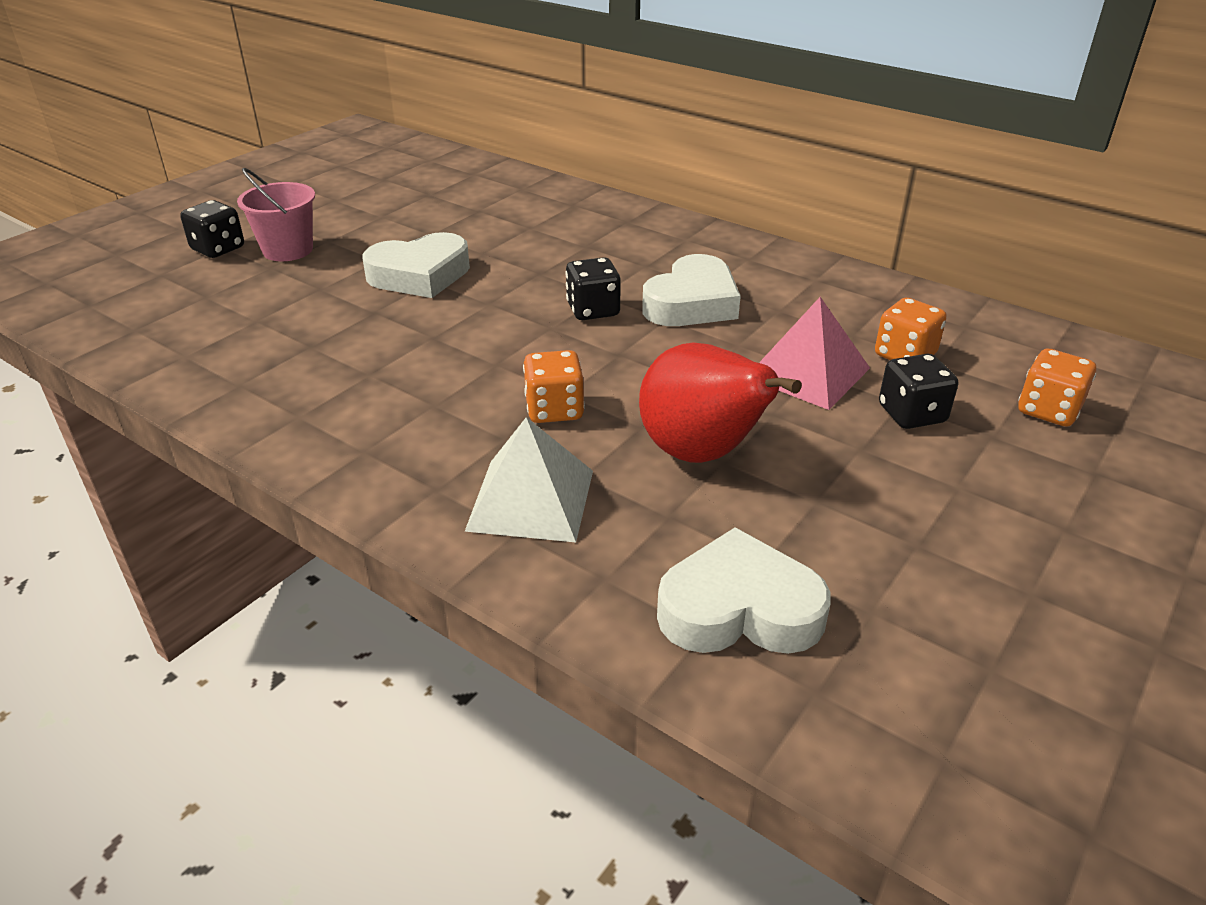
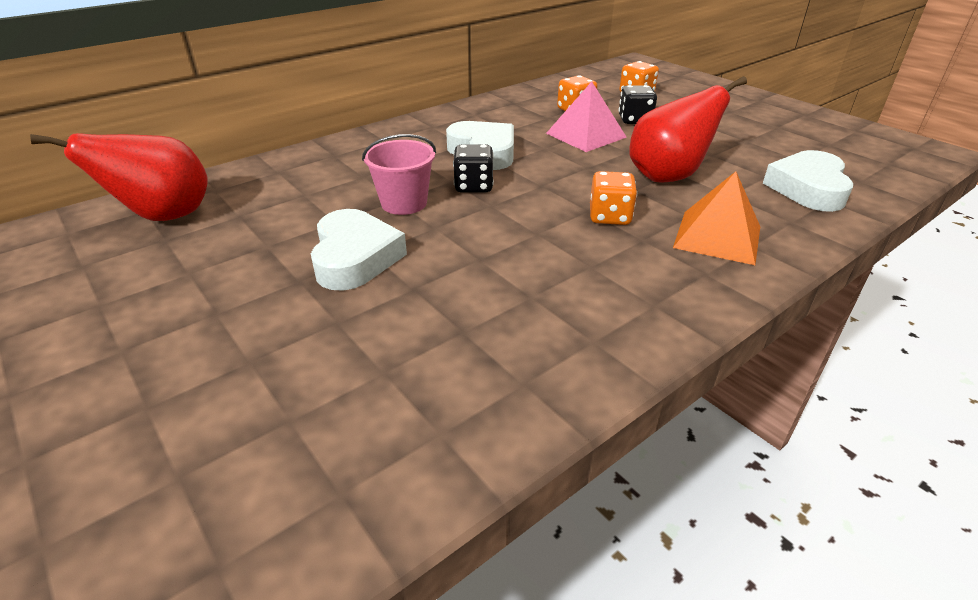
camera: 75 degrees left, 0 degrees up
black dice [180,200,244,258] -> none
pink bucket [237,168,315,261] -> pink bucket moved to [362,134,436,215]
white pyramid [464,417,593,542] -> orange pyramid [673,171,760,265]
none -> red pear [30,133,208,221]

